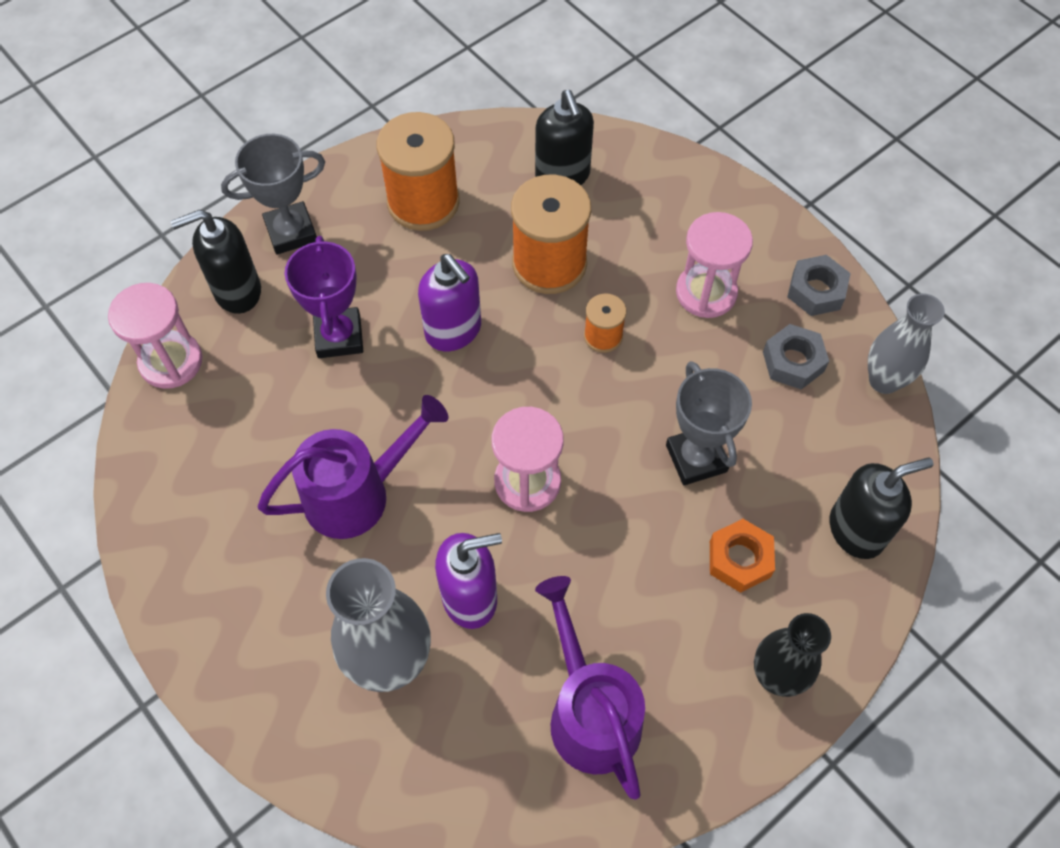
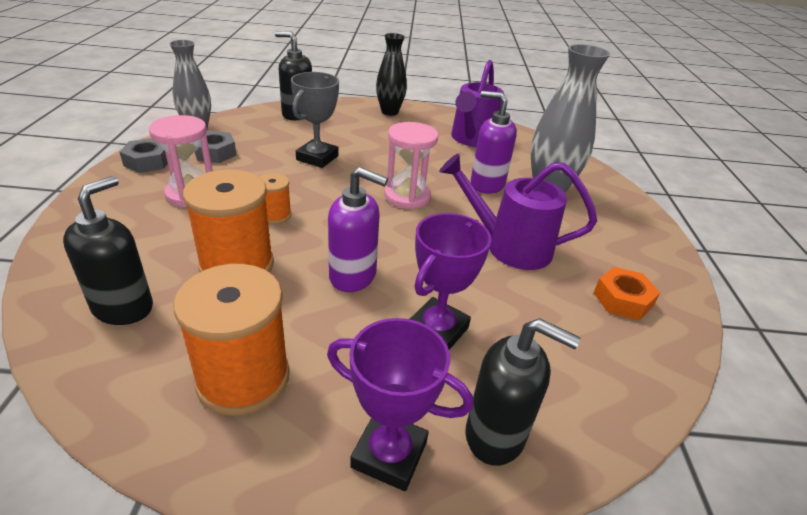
camera: 140 degrees left, 25 degrees down
pink hourglass [108,283,202,389] -> none
grey trophy [221,134,325,254] -> purple trophy [327,318,473,491]
purple soap dispenser [418,254,481,351] -> purple soap dispenser turned 105 degrees clockwise [328,167,388,292]
orange nut [710,519,775,593] -> orange nut moved to [594,267,660,320]

